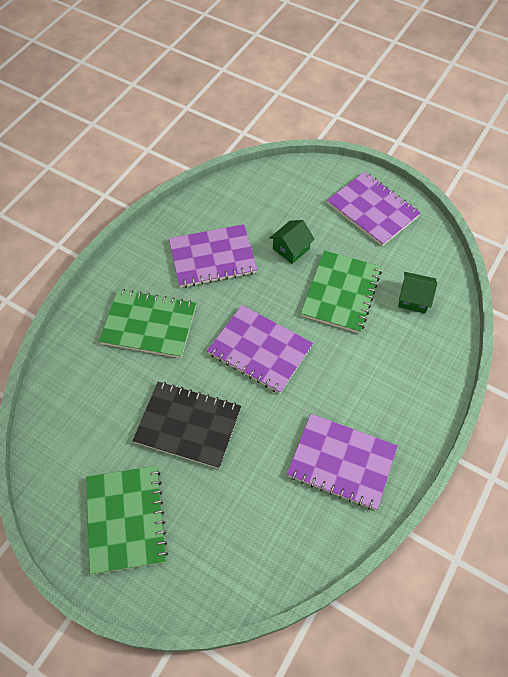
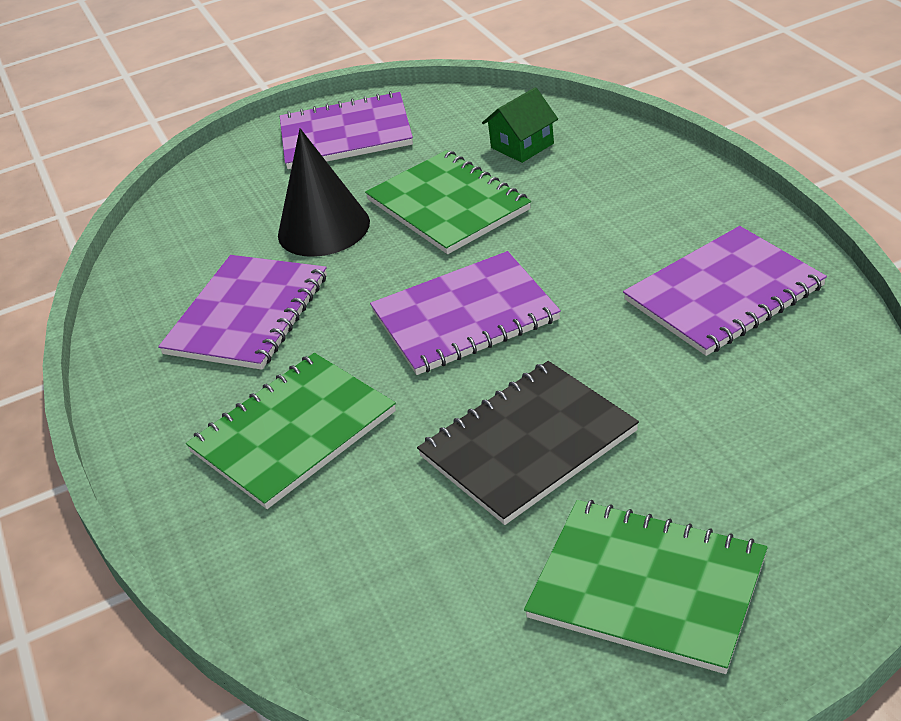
camera: 50 degrees left, 20 degrees down
green house [270,220,315,264] -> black cone [278,128,370,257]

